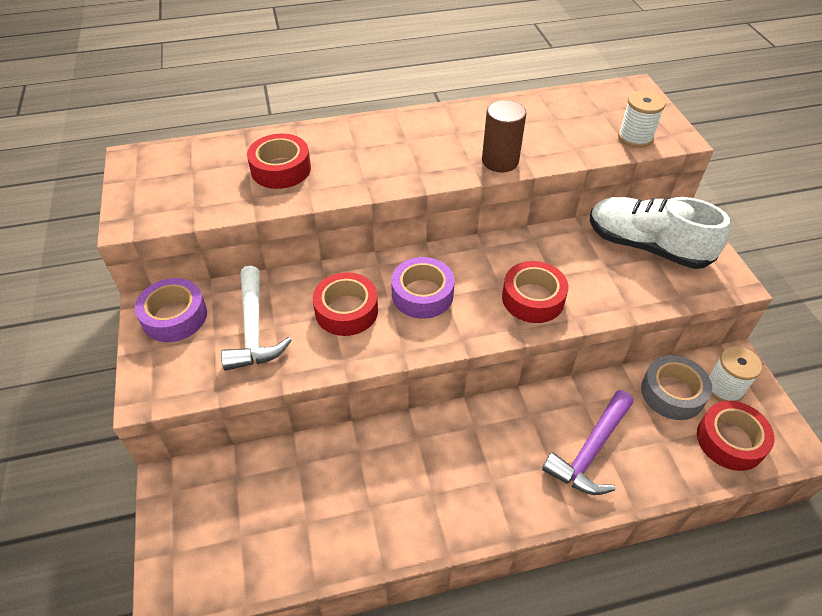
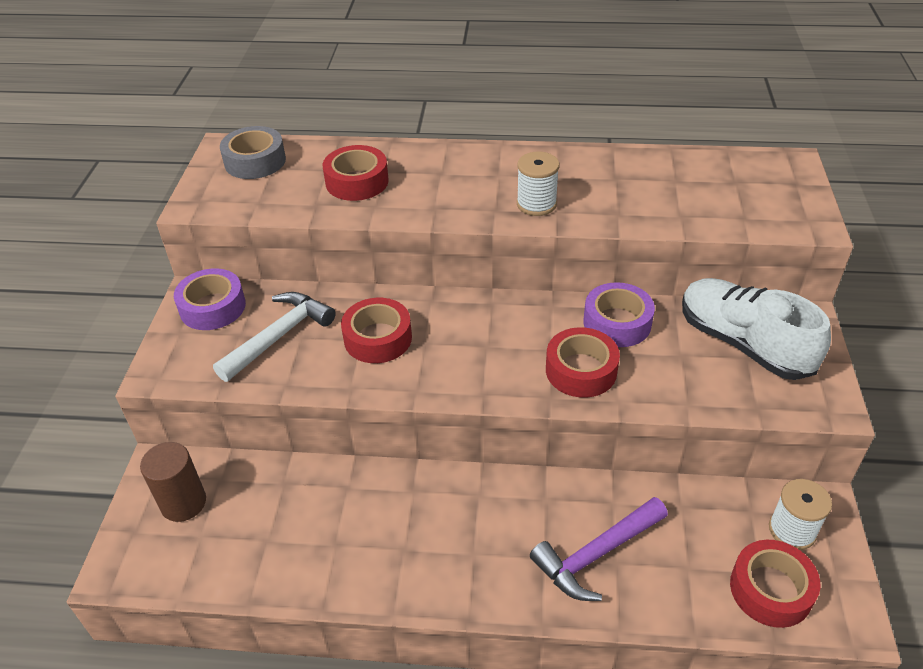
camera: 20 degrees right, 5 degrees down
white hammer [221,266,292,371] -> white hammer turned 150 degrees counterclockwise [213,292,336,382]
purple tape [391,257,455,319] -> purple tape moved to [583,282,655,347]
brown cylinder [482,100,526,172] -> brown cylinder moved to [140,442,206,522]
white spool [618,91,666,148] -> white spool moved to [517,152,559,216]
grey tape [641,355,712,420] -> grey tape moved to [220,126,286,179]

